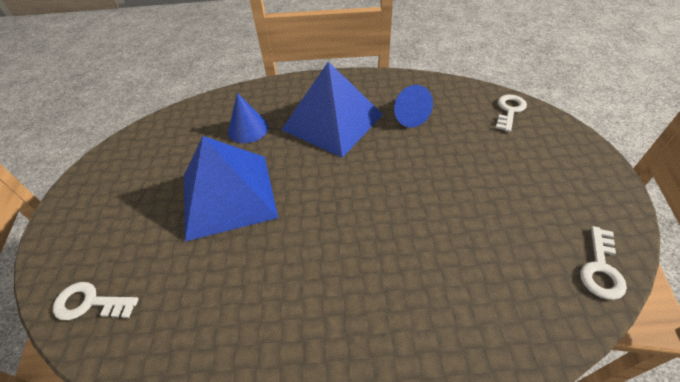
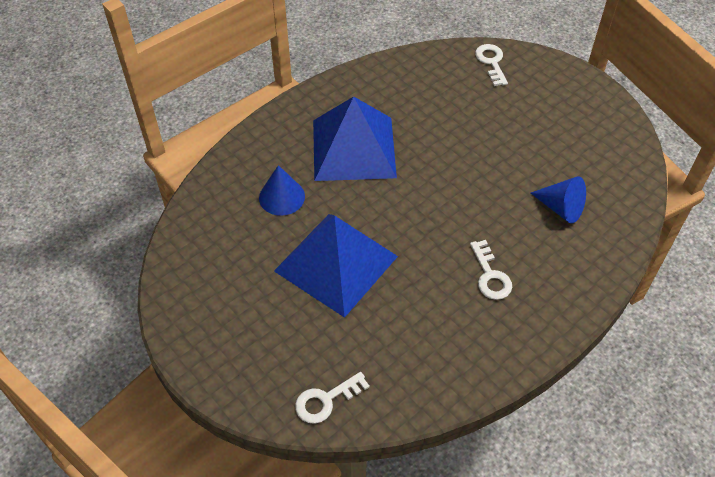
camera: 40 degrees left, 5 degrees up
blue cone [394,85,433,128] -> blue cone moved to [531,176,586,224]
white key [580,226,627,300] -> white key moved to [470,240,512,300]

